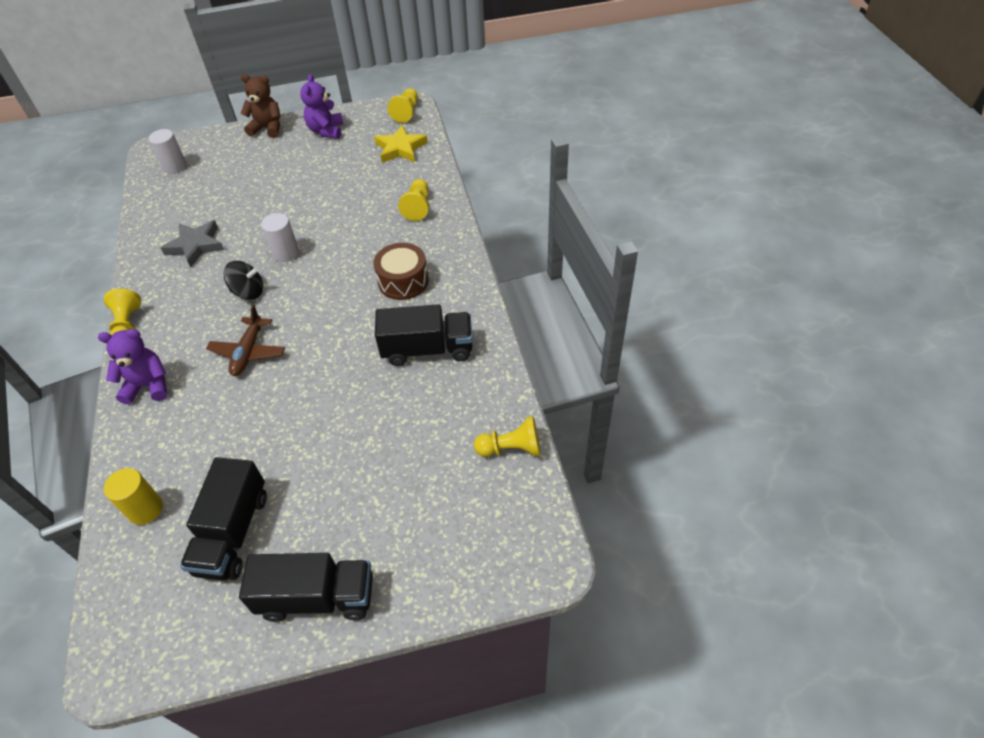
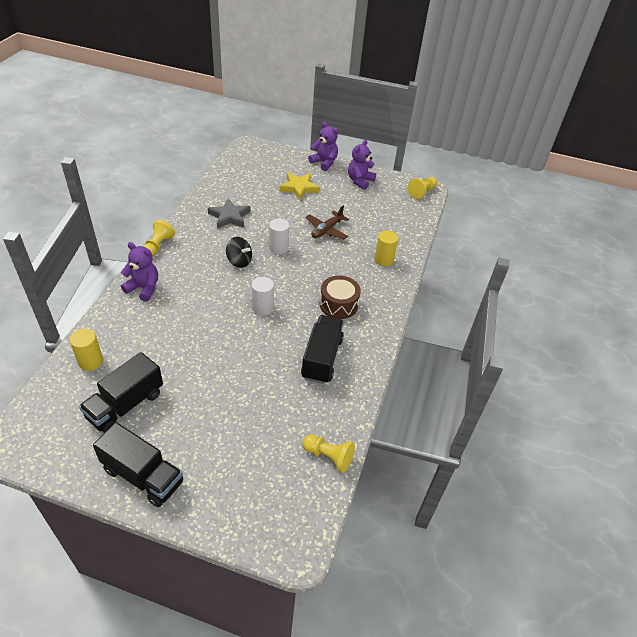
camera: 25 degrees right, 5 degrees down
white cylinder [149,129,187,174] -> white cylinder moved to [252,277,274,315]
brown plane [206,305,285,376] -> brown plane moved to [306,206,349,240]
brown teddy bear [240,74,281,138] -> purple teddy bear [308,122,338,171]
yellow star [374,125,428,163] -> yellow star moved to [279,173,320,200]
black truck [375,304,473,366] -> black truck turned 105 degrees counterclockwise [301,315,344,384]
yellow pawn [398,179,429,221] -> yellow cylinder [374,231,398,266]

